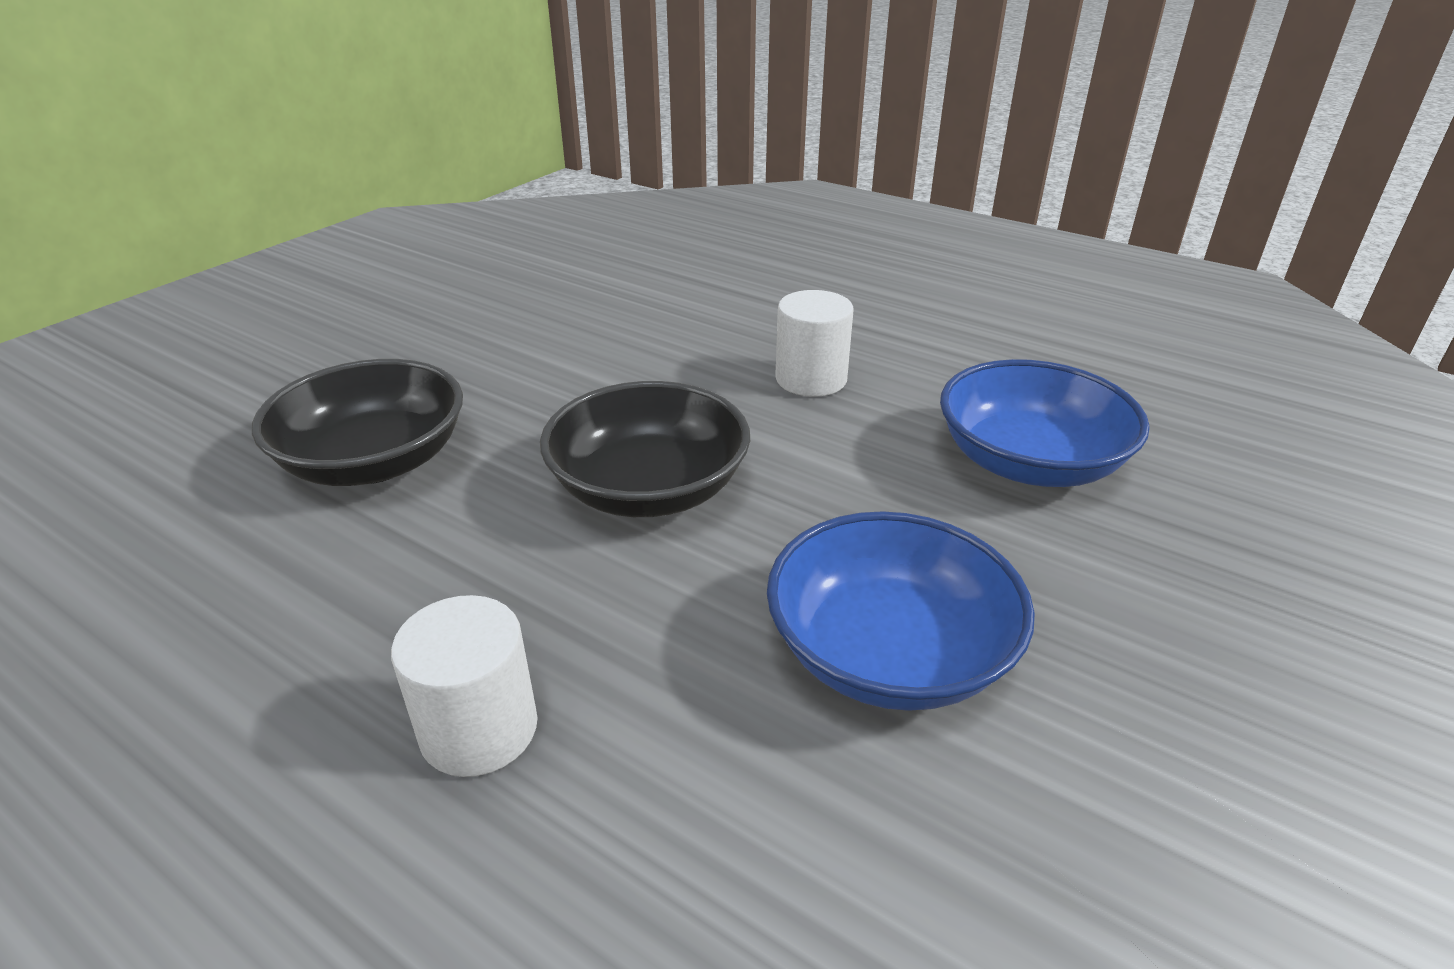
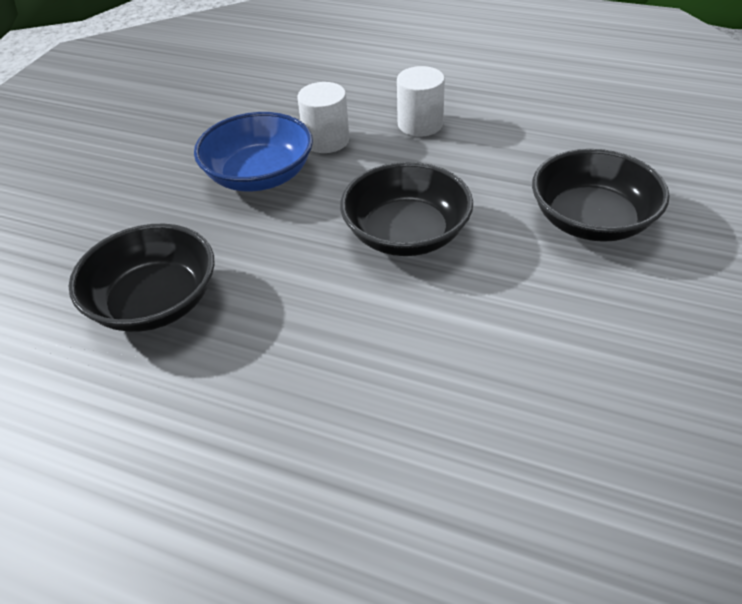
camera: 170 degrees right, 10 degrees up
white cylinder [775,290,854,397] -> white cylinder moved to [297,82,350,153]
blue bowl [940,359,1150,487] -> black bowl [68,224,215,332]

